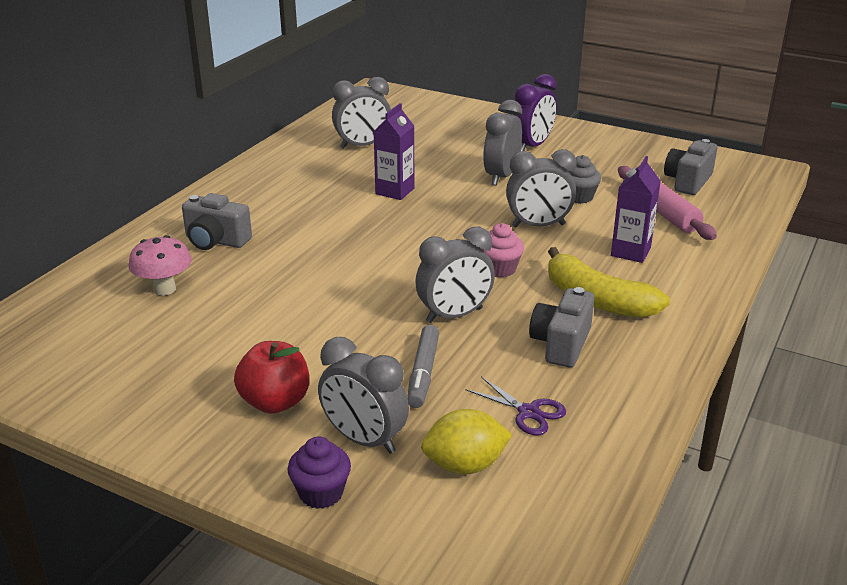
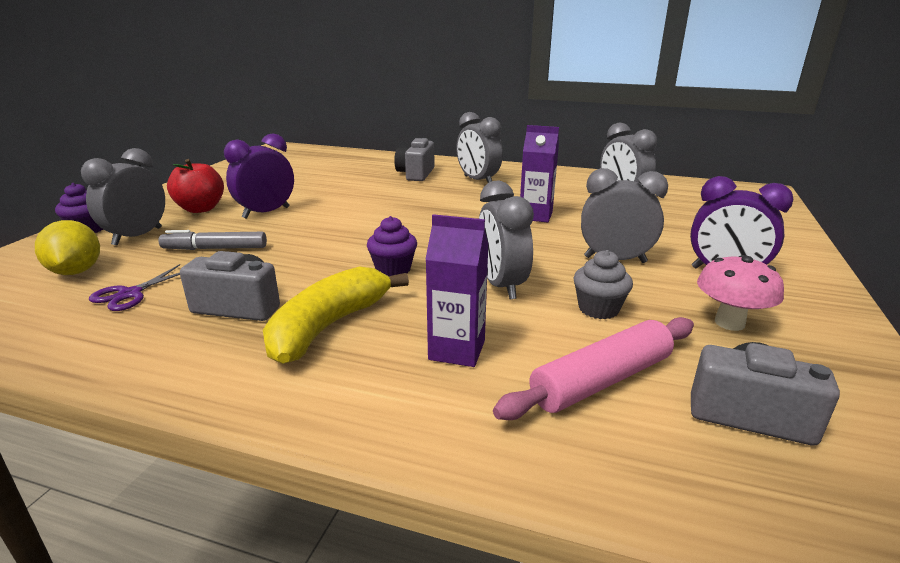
camera: 80 degrees right, 5 degrees down
pink mushroom [129,235,192,296] -> pink mushroom moved to [697,255,784,331]
grey clock [415,227,495,323] -> grey clock moved to [456,112,503,183]
pink cupcake [482,223,524,277] -> purple cupcake [367,216,417,276]
none -> purple clock [224,133,294,219]

